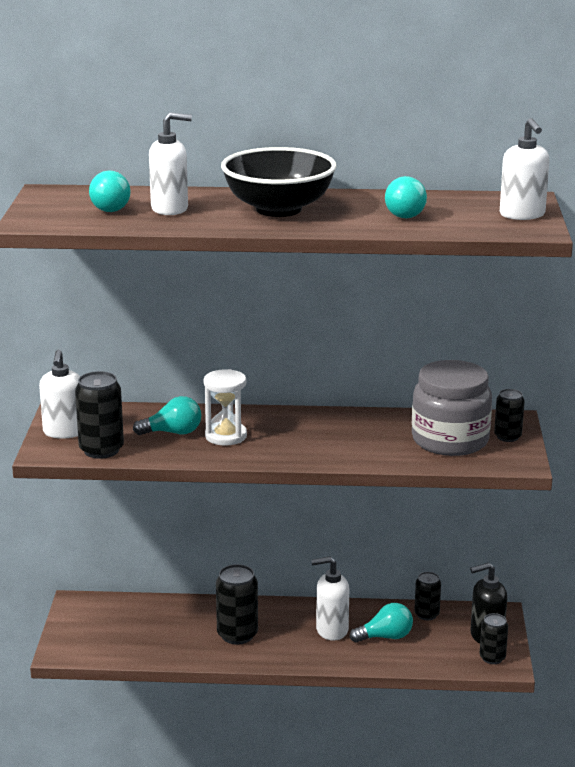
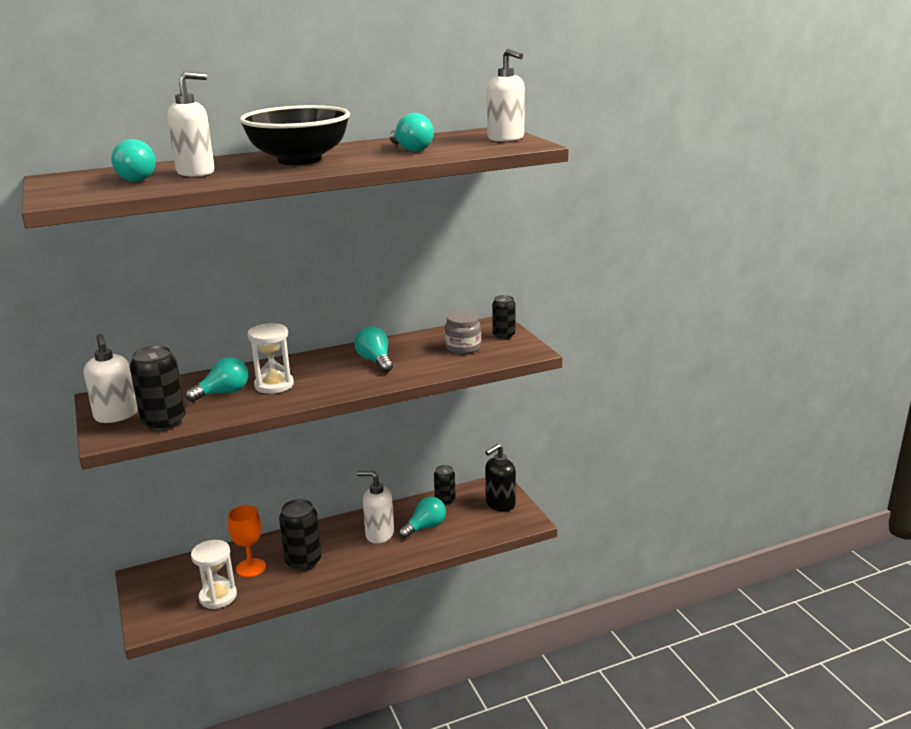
camera: 25 degrees left, 0 degrees up
white soap dispenser [311,557,349,640] -> white soap dispenser turned 45 degrees clockwise [357,471,394,544]
grey jar [412,360,492,456] -> grey jar [445,311,481,354], size x0.54
black can [480,613,508,664] -> none
none -> white hourglass [191,540,237,609]
none -> orange goblet [228,505,266,577]
none -> turquoise light bulb [354,326,393,372]

